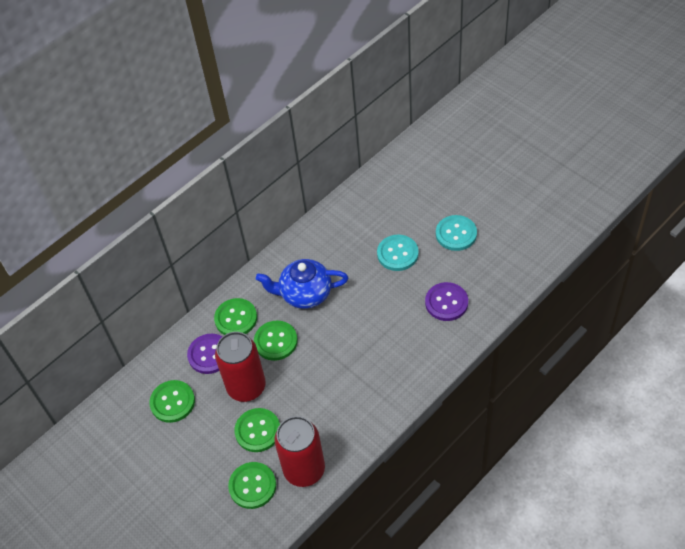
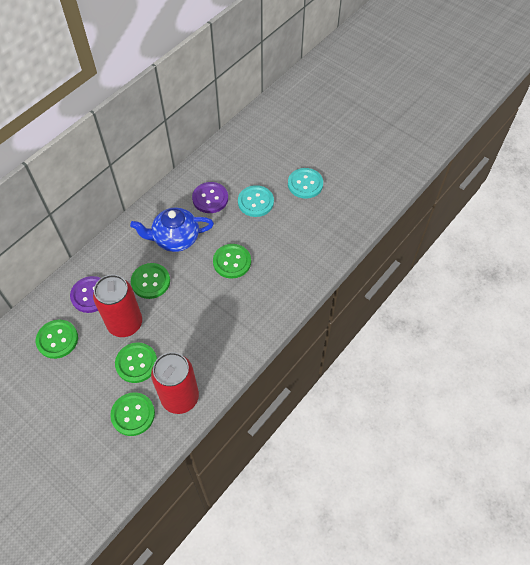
camera: 10 degrees left, 5 degrees up
green button [214,298,257,335] -> green button moved to [213,244,251,279]
purple button [425,282,468,321] -> purple button moved to [192,182,228,213]

